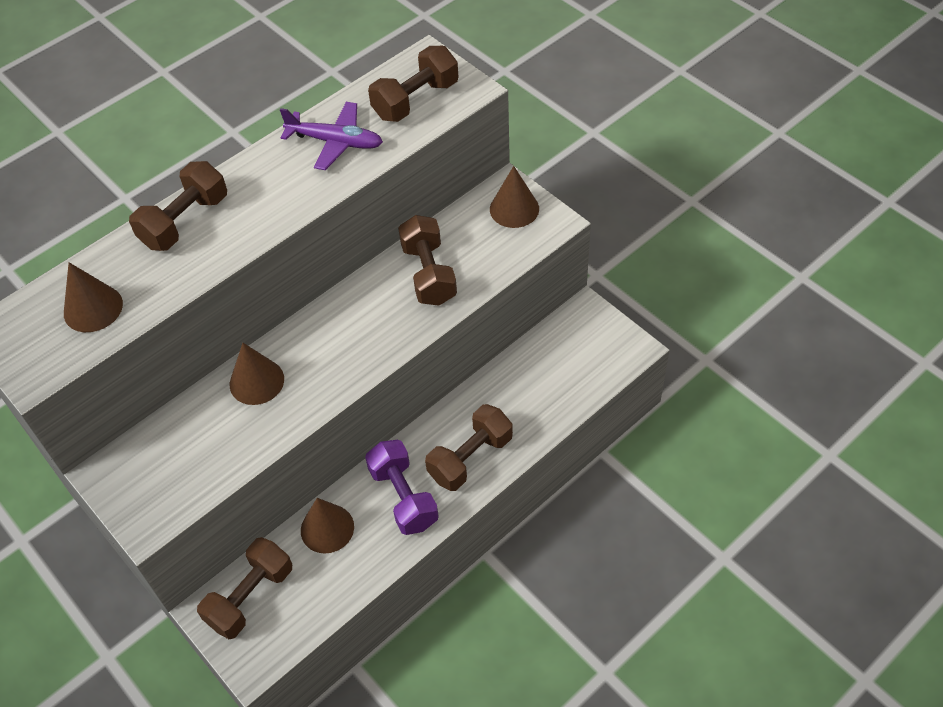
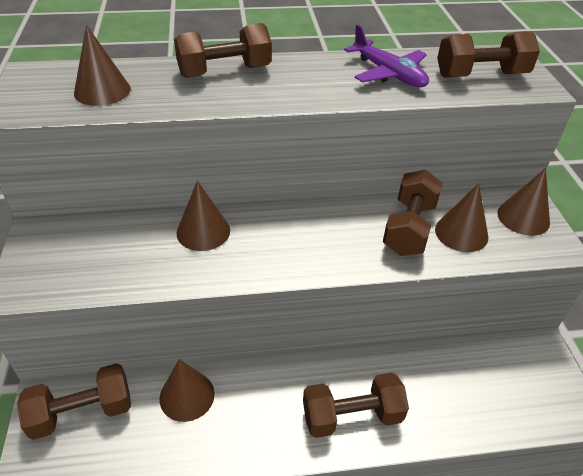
camera: 30 degrees right, 10 degrees down
purple dumbbell [365,440,439,535] -> none
none -> brown cone [435,183,488,252]

